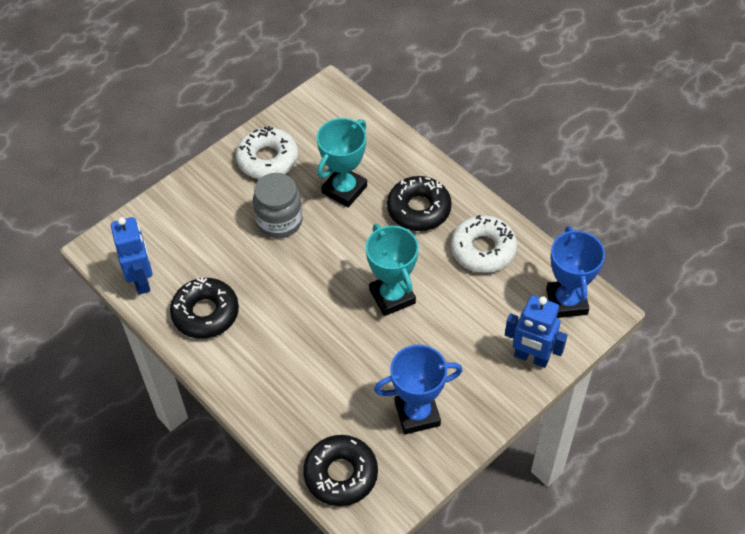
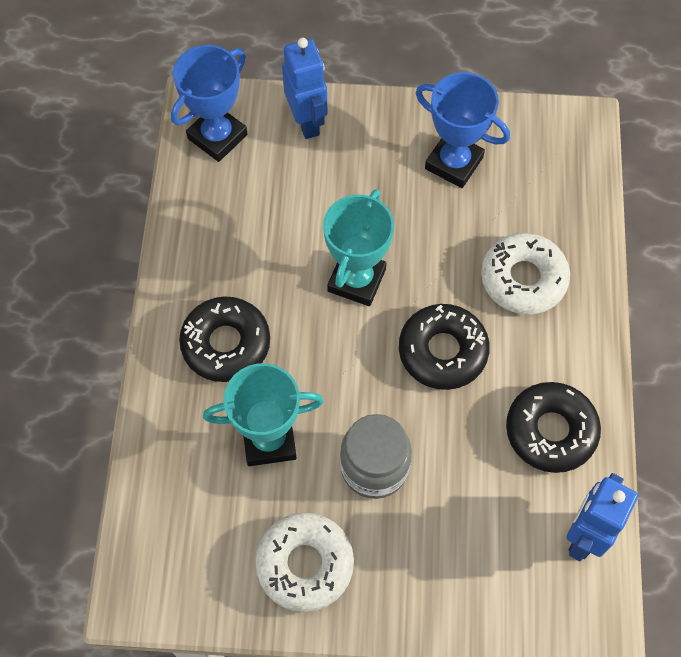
camera: 135 degrees left, 10 degrees up
black donut [303,435,378,506] -> black donut moved to [399,304,490,390]
white donut [451,215,517,273] -> white donut moved to [481,233,570,315]

